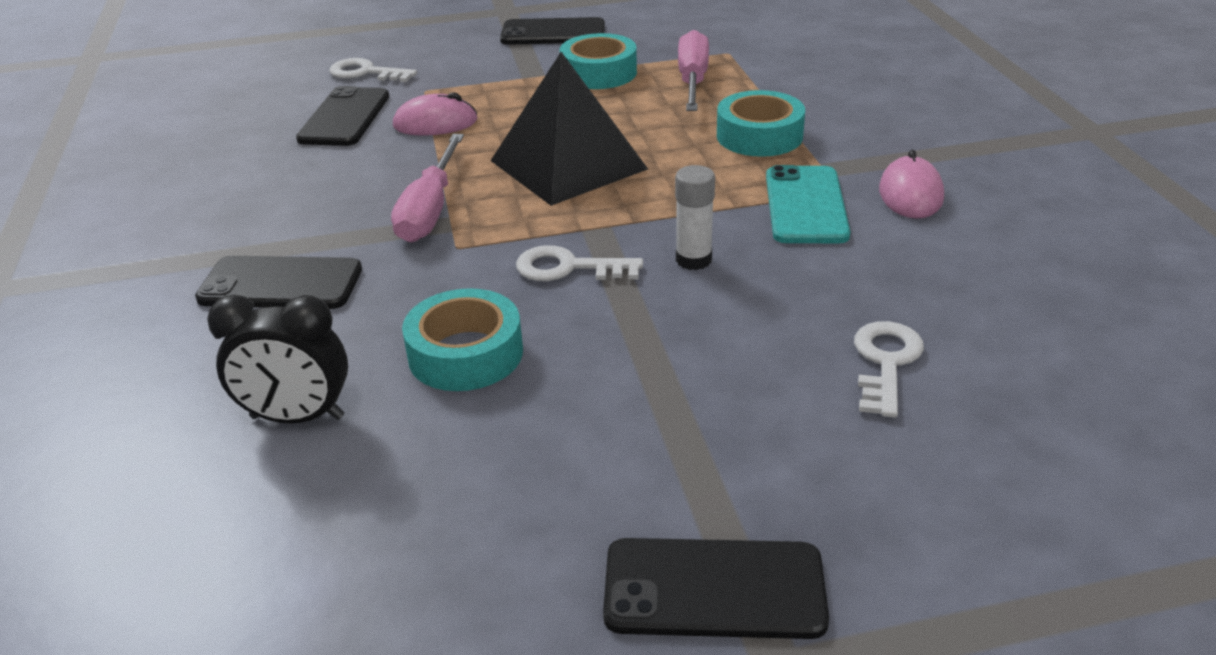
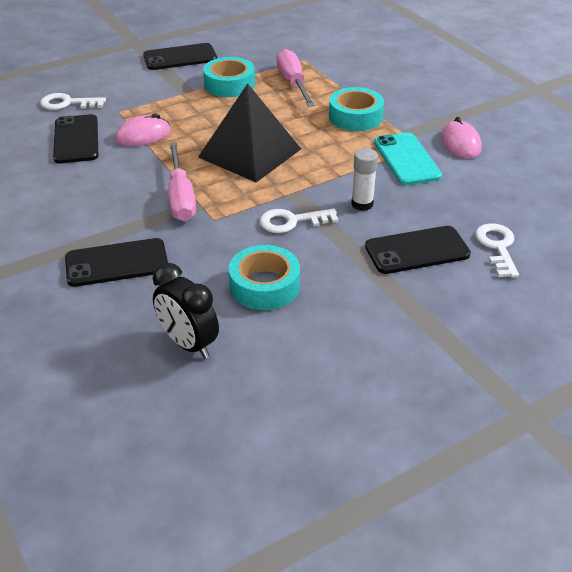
camera: 20 degrees left, 5 degrees up
black clock [207,295,348,423] -> black clock turned 60 degrees clockwise [153,263,219,359]
black phone [603,538,829,639] -> black phone moved to [365,226,471,274]

